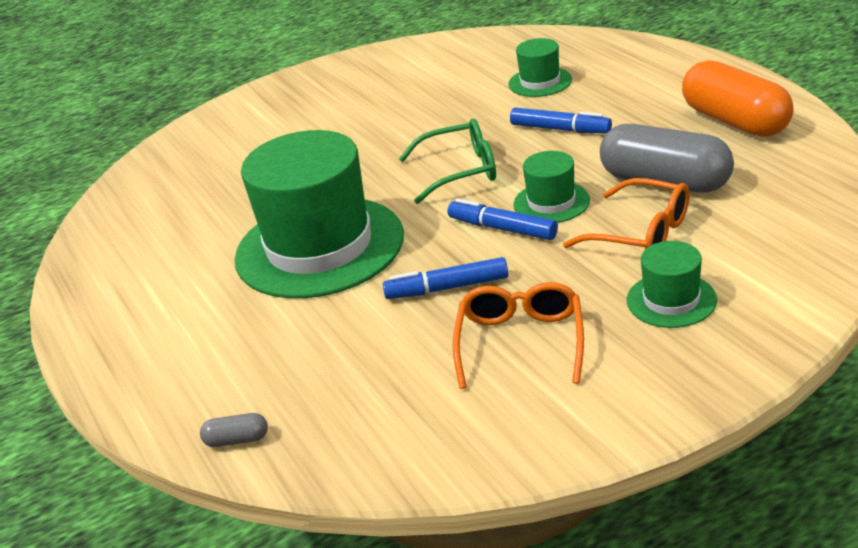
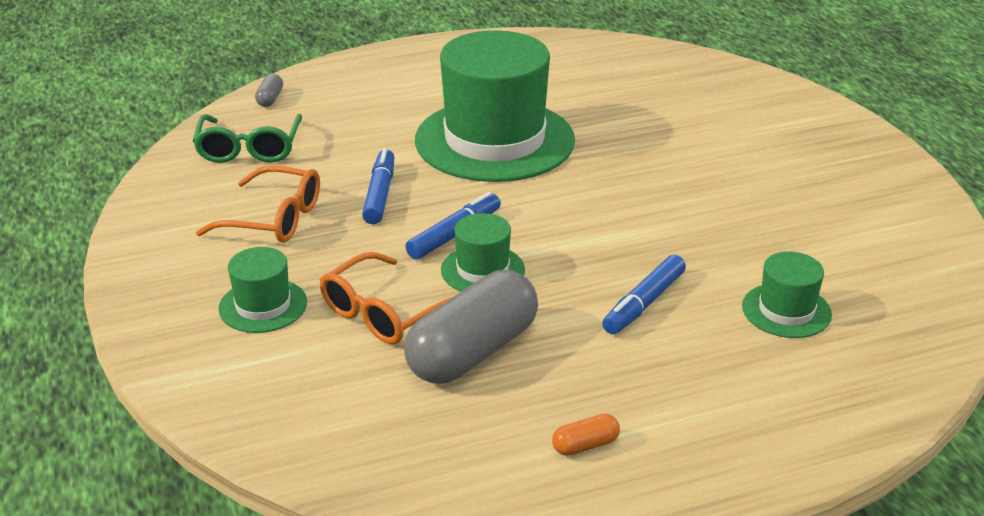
camera: 95 degrees right, 0 degrees up
green glasses [399,119,496,204] -> green glasses moved to [193,114,302,163]
orange capsule [682,60,794,137] -> orange capsule [552,414,620,456], size x0.40

